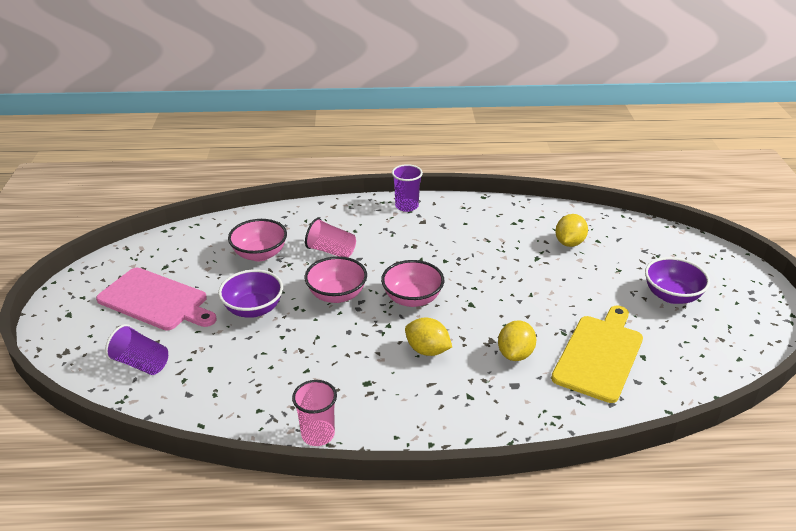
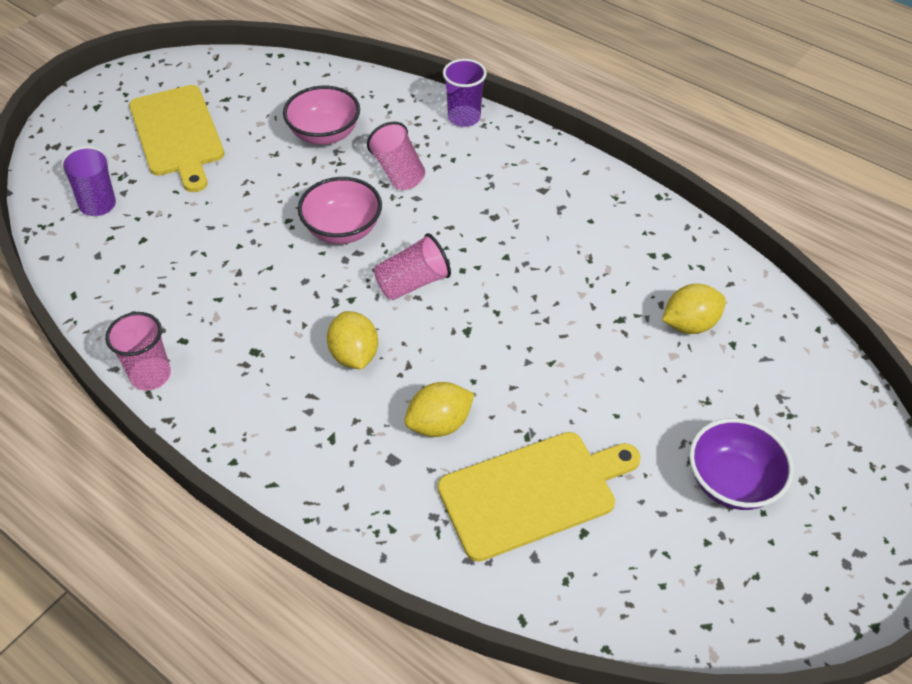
camera: 40 degrees right, 15 degrees up
pink cutting board [96,268,217,331] -> yellow cutting board [129,85,225,192]
purple bowl [218,269,283,318] -> none
pink bowl [381,260,444,307] -> pink cup [374,233,451,300]
purple cup [392,164,423,212] -> purple cup moved to [443,59,487,127]

